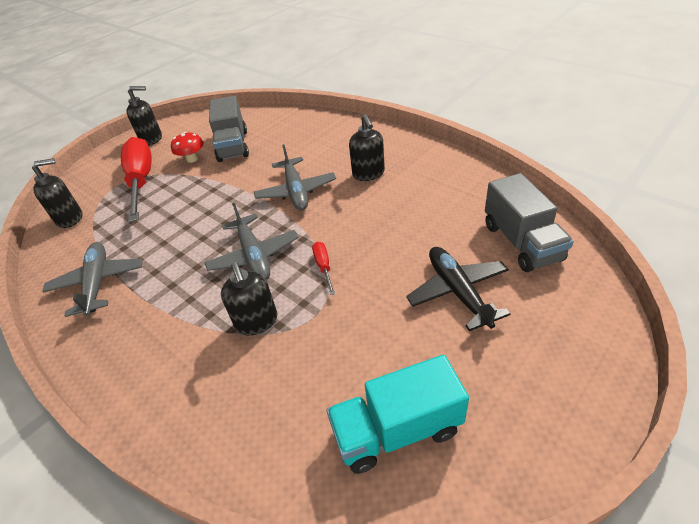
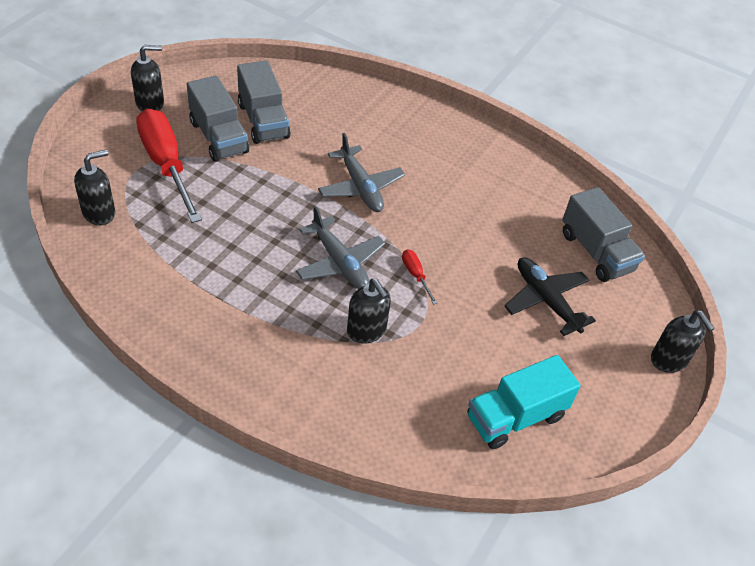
camera: 20 degrees left, 5 degrees up
grey plane [42,242,142,317] -> none
red mushroom [171,132,204,163] -> grey truck [187,75,249,162]
black soap dispenser [349,114,385,181] -> black soap dispenser moved to [651,310,715,373]

